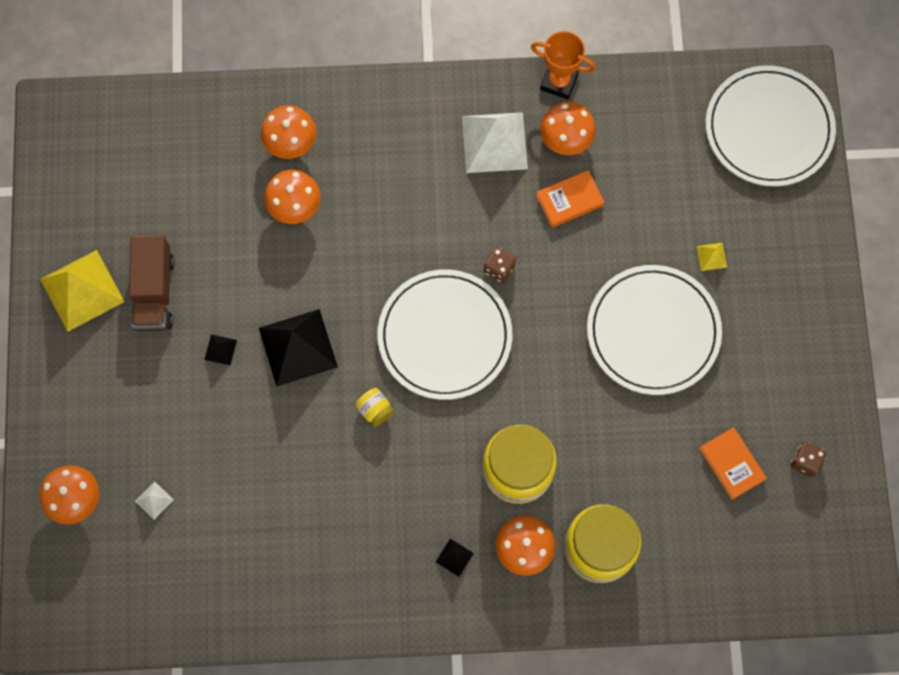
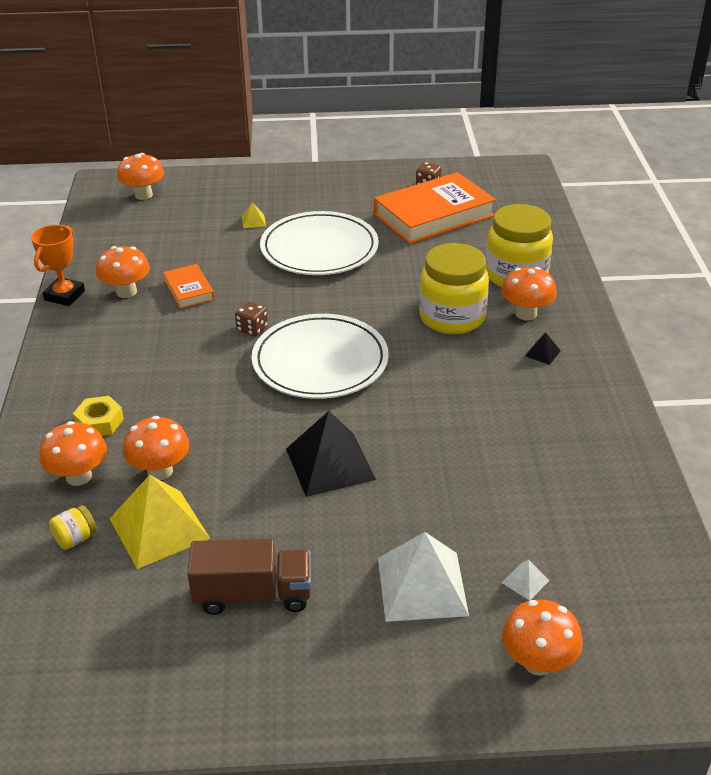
camera: 90 degrees left, 35 degrees down
yellow pyramid [40,250,124,332] -> yellow pyramid moved to [110,475,210,569]
black pyramid [204,335,237,365] -> none
yellow jar [355,388,394,427] -> yellow jar moved to [49,505,97,550]
white pyramid [462,112,528,173] -> white pyramid moved to [378,532,469,622]
orange book [699,427,767,500] -> orange book [374,172,496,244], size x2.05
white plate [706,65,836,186] -> orange mushroom [117,153,164,200]
none -> yellow nut [73,396,124,436]

